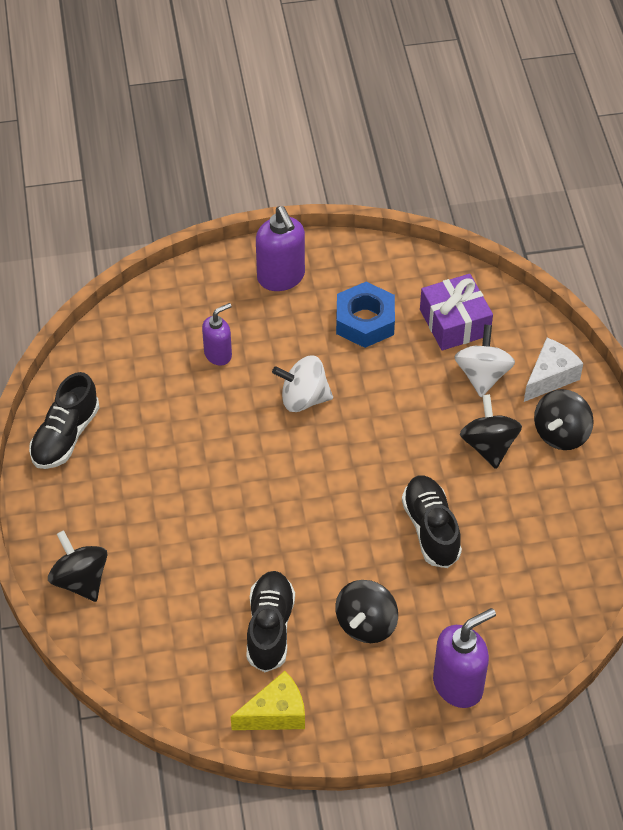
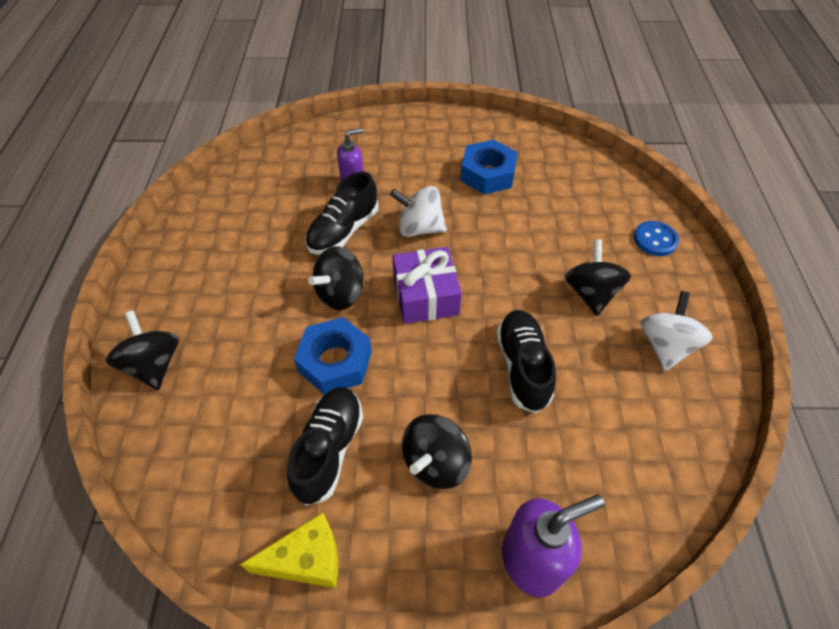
camera: 10 degrees right, 0 degrees up
black shoe [29,372,100,469] -> black shoe moved to [305,171,378,255]
purple soap dispenser [256,206,305,291] -> none
purple gift [420,274,493,350] -> purple gift moved to [392,247,462,324]
white spinning top [454,325,515,397] -> white spinning top moved to [640,291,713,371]
white cheese [524,338,583,402] -> blue button [634,221,679,256]
black spinning top [534,389,594,450] -> black spinning top moved to [308,246,363,310]
none -> blue nut [294,317,372,395]

